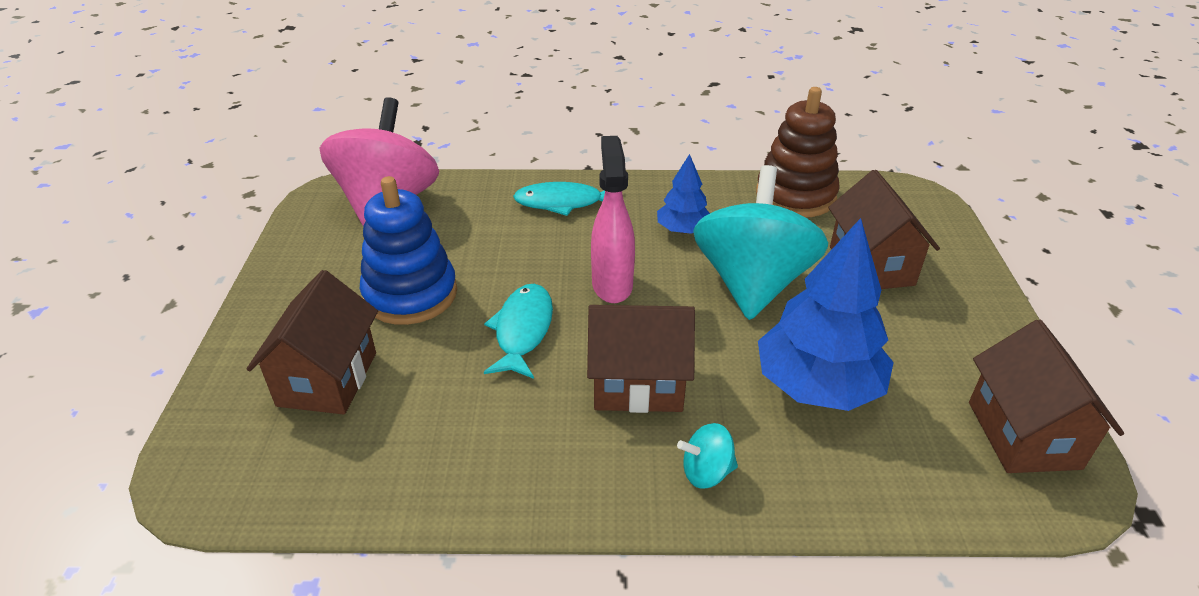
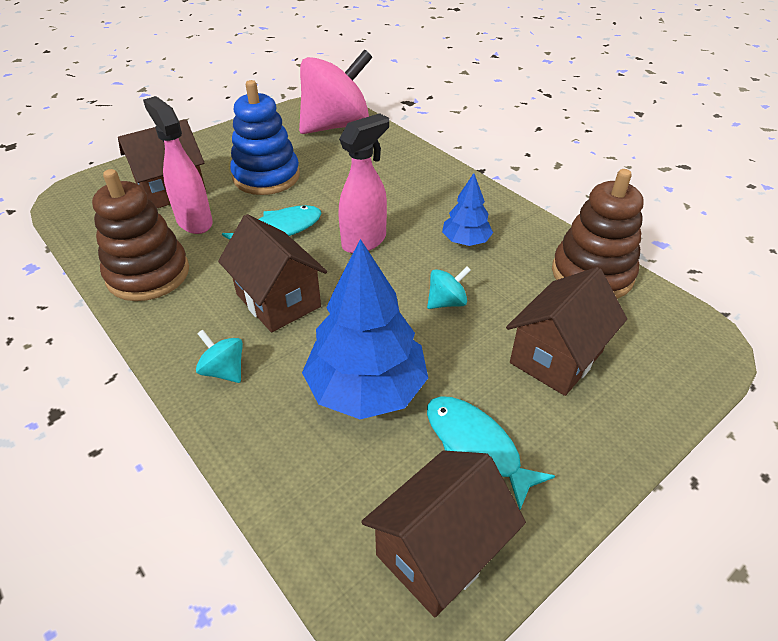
camera: 50 degrees right, 5 degrees up
turquoise fish [513,182,605,216] -> turquoise fish moved to [427,396,555,510]
turquoise spinning top [693,165,828,320] -> turquoise spinning top [427,266,471,309], size x0.40
none -> brown stacking toy [92,169,189,301]
none -> pink spray bottle [143,96,213,234]

